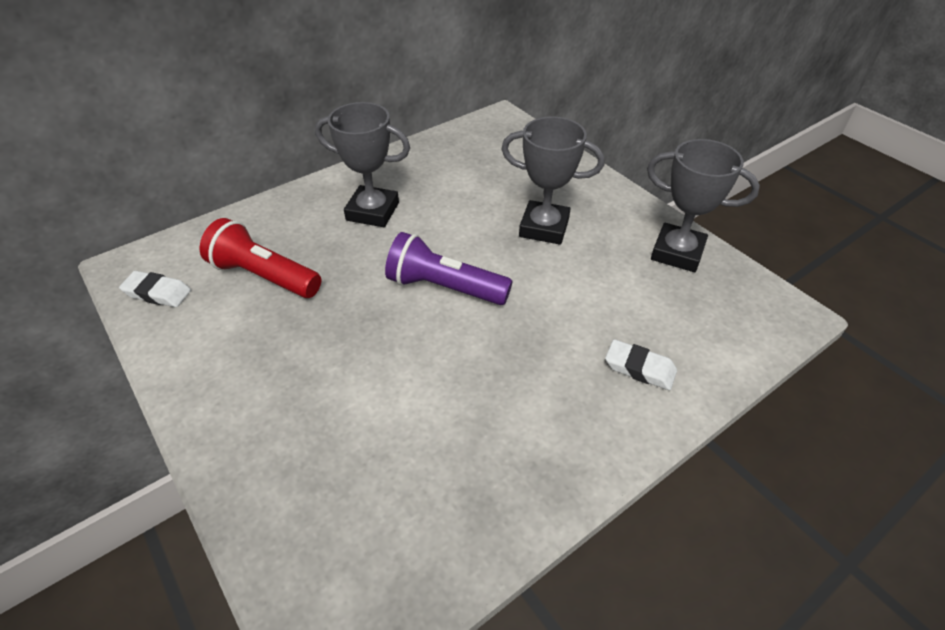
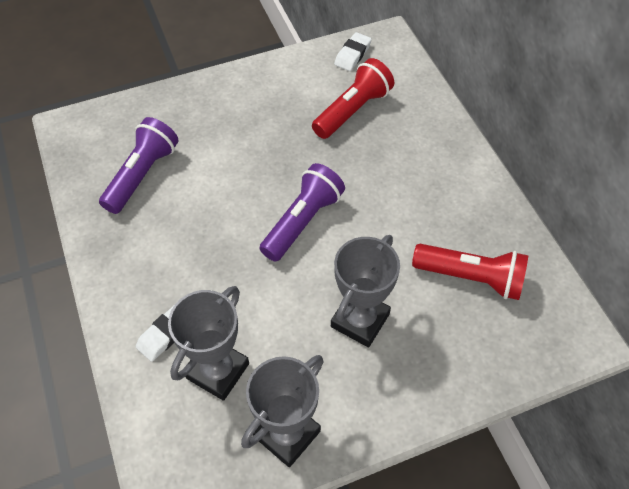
camera: 105 degrees right, 10 degrees up
grey trophy [315,102,410,227] -> grey trophy moved to [168,286,249,401]
none -> purple flashlight [99,117,178,214]
none -> red flashlight [412,244,528,300]

